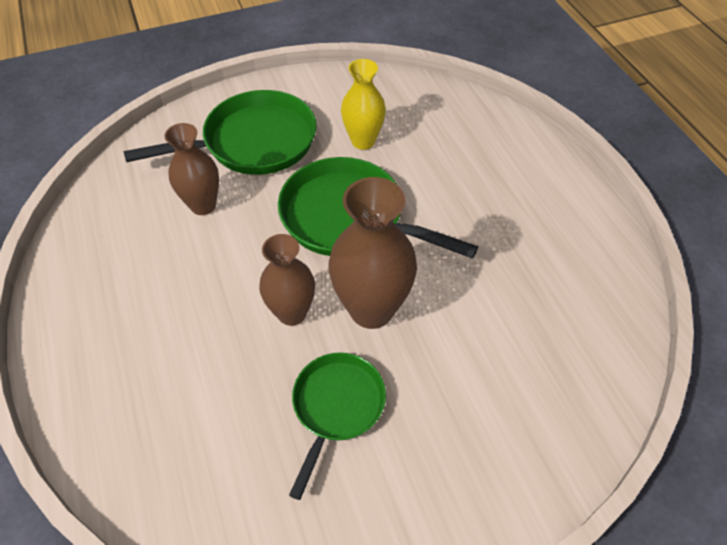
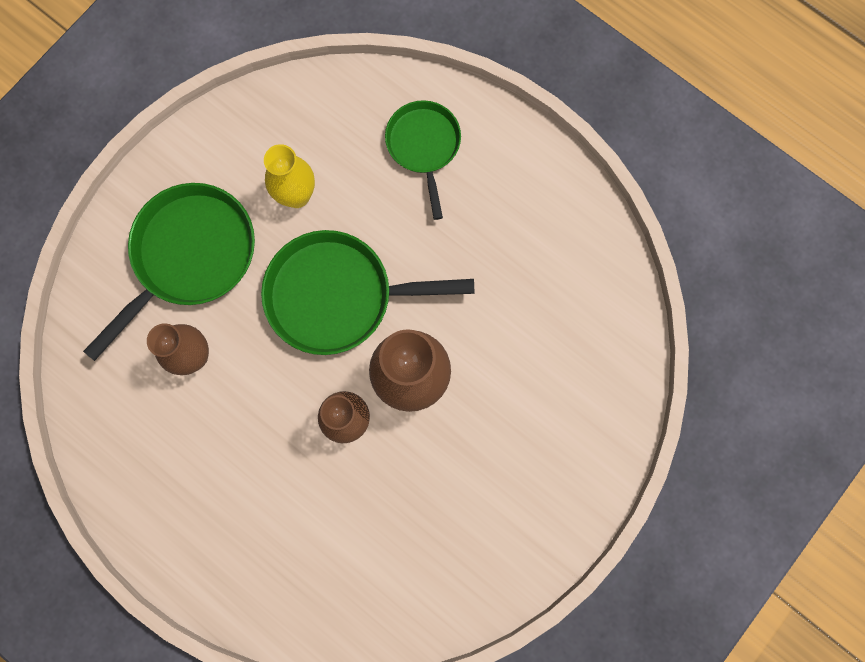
camera: 30 degrees left, 25 degrees up
green pan [289,353,386,500] -> green pan moved to [385,100,461,220]

